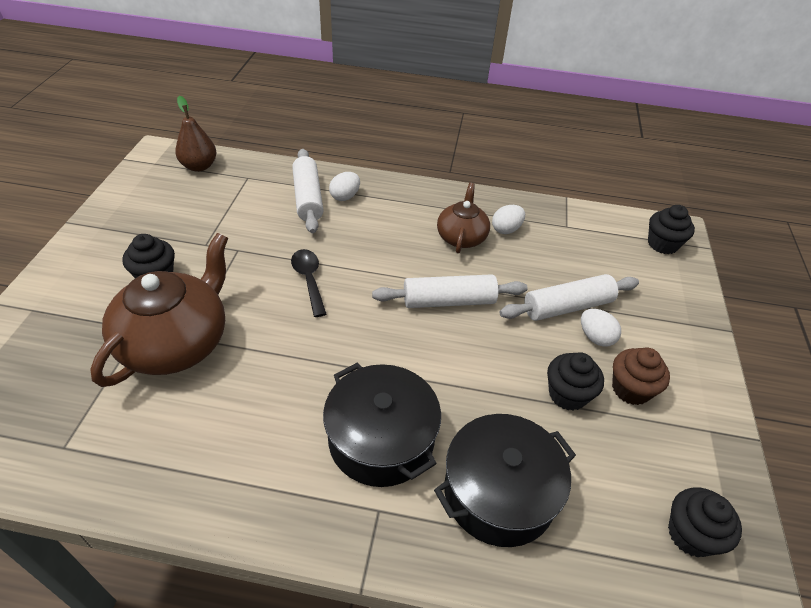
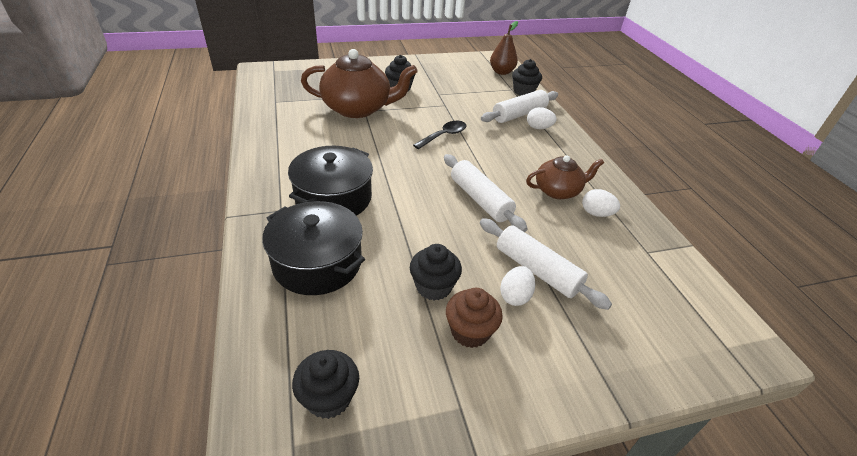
camera: 65 degrees right, 5 degrees down
black cupcake [648,205,695,254] -> black cupcake moved to [512,59,542,96]

